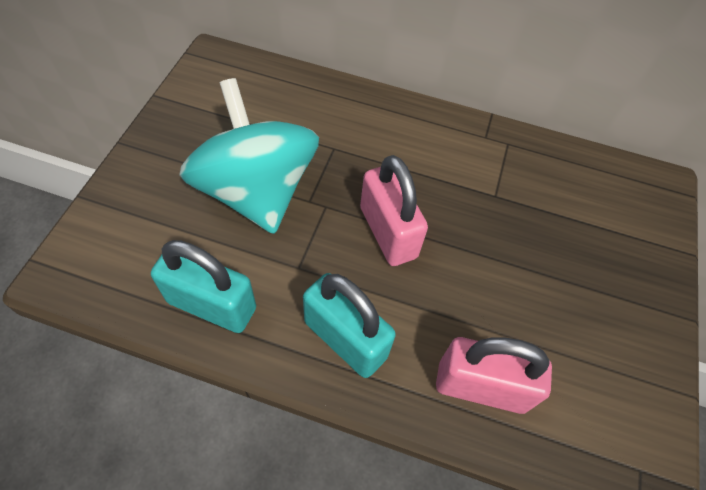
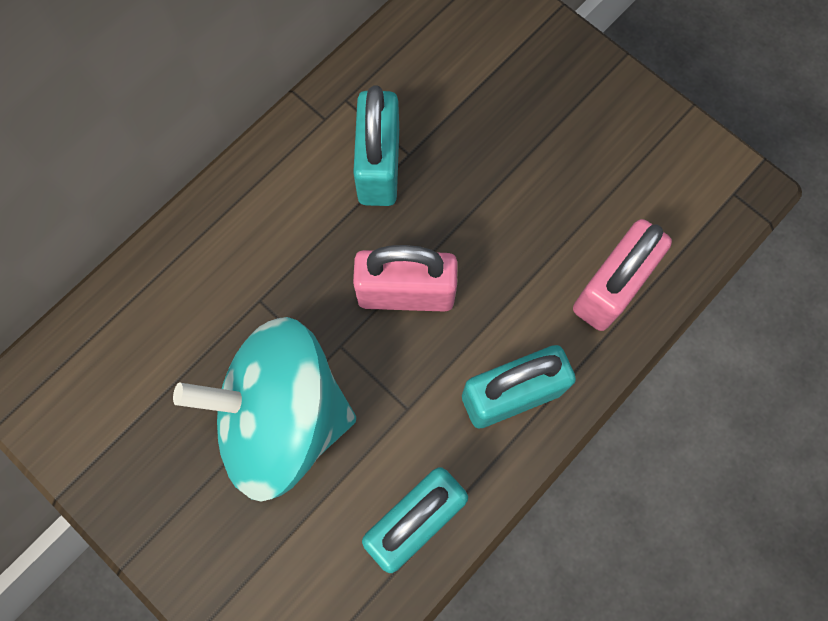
camera: 60 degrees left, 15 degrees up
none -> turquoise padlock [353,85,399,206]

